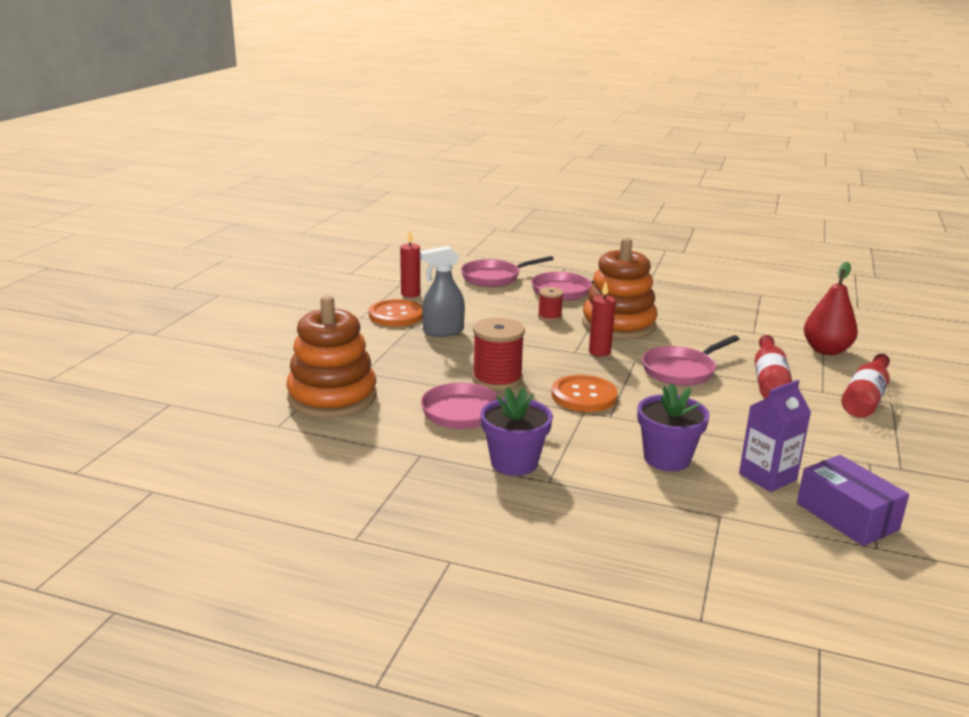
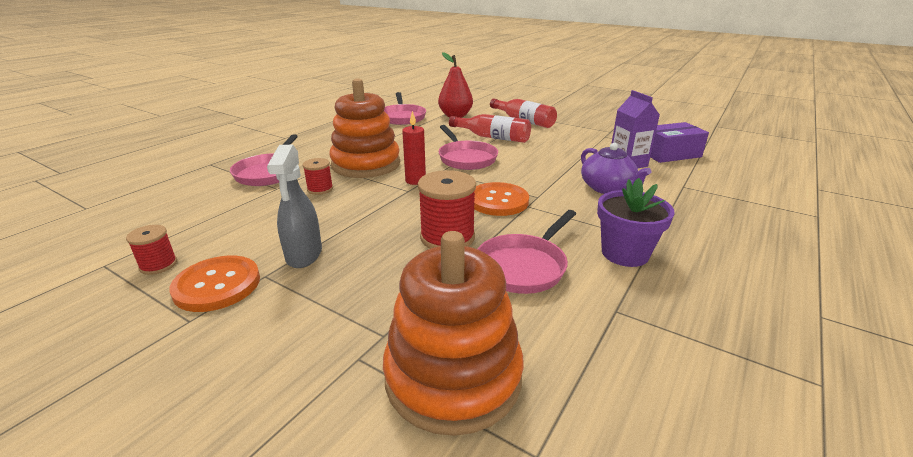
camera: 75 degrees left, 5 degrees up
red candle [400,231,420,298] -> red spool [126,225,177,275]
pink pan [461,256,554,287] -> pink pan moved to [384,92,426,125]
purple flower pot [637,383,710,471] -> purple teapot [581,143,651,194]

